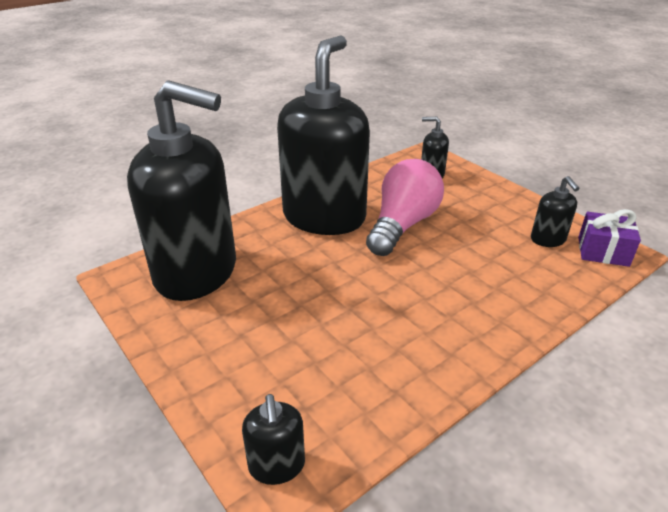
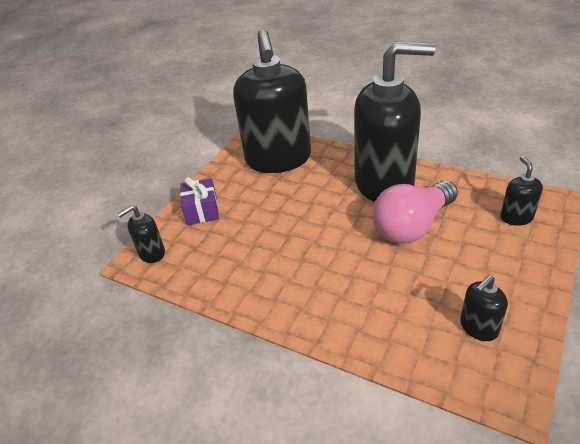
camera: 70 degrees right, 5 degrees up
pink light bulb [366,159,444,256] -> pink light bulb turned 135 degrees clockwise [372,180,458,244]
purple gift [578,209,641,267] -> purple gift moved to [180,177,219,225]

